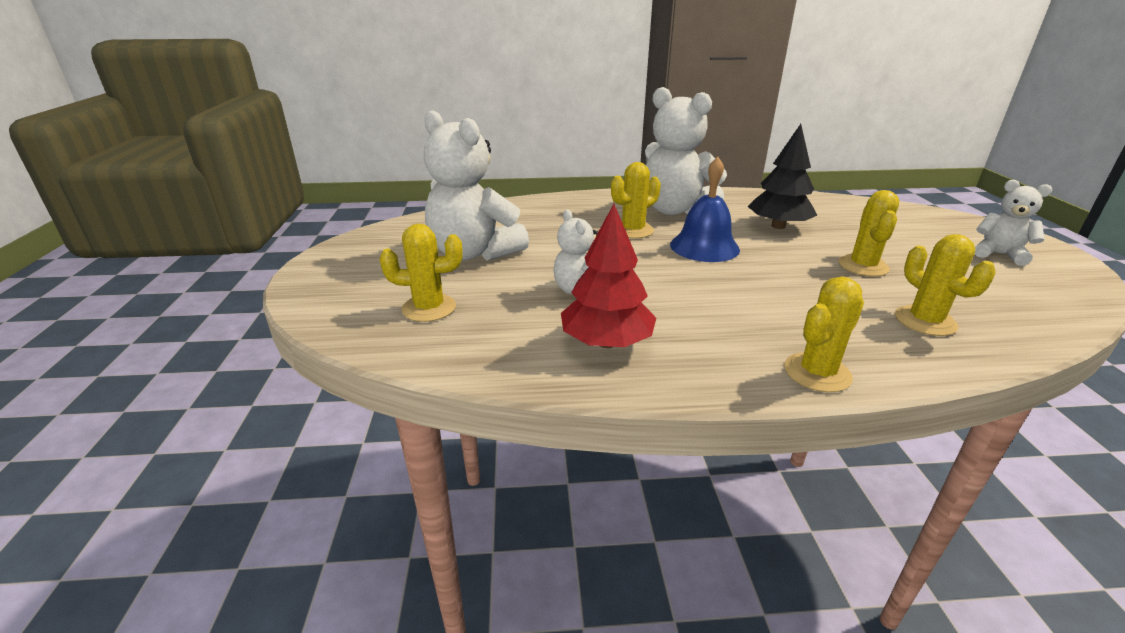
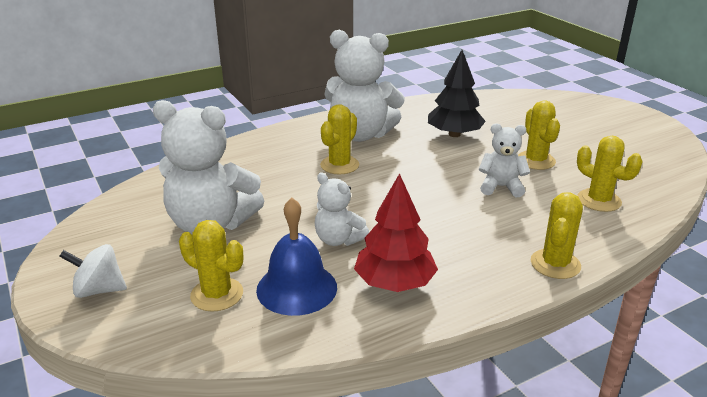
camera: 25 degrees left, 0 degrees up
yellow cactus [379,224,463,322] -> yellow cactus turned 60 degrees clockwise [179,220,243,312]
blue bell [670,157,740,262] -> blue bell moved to [256,198,337,316]
white teddy bear [975,180,1053,266] -> white teddy bear moved to [478,123,530,197]
none -> white spinning top [59,244,127,298]

